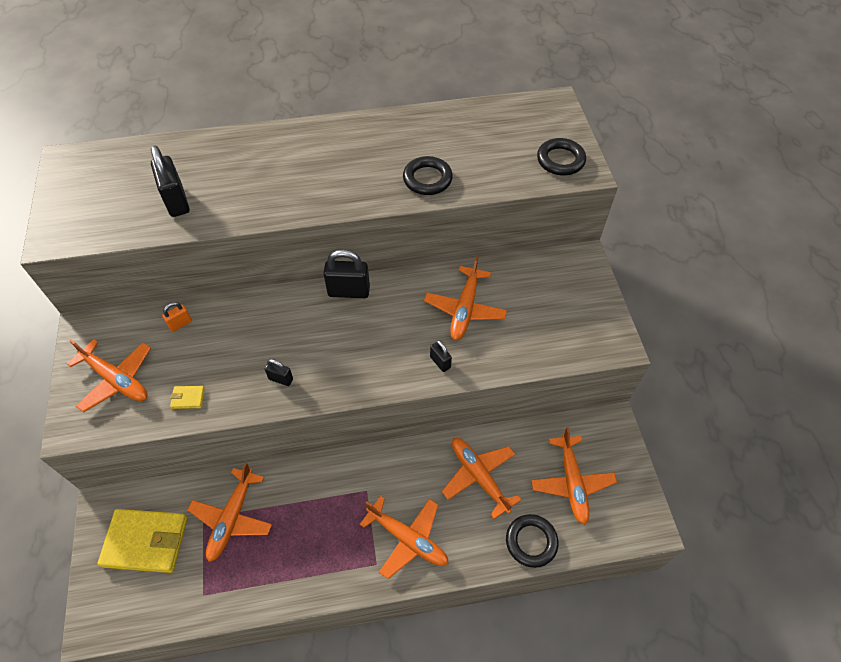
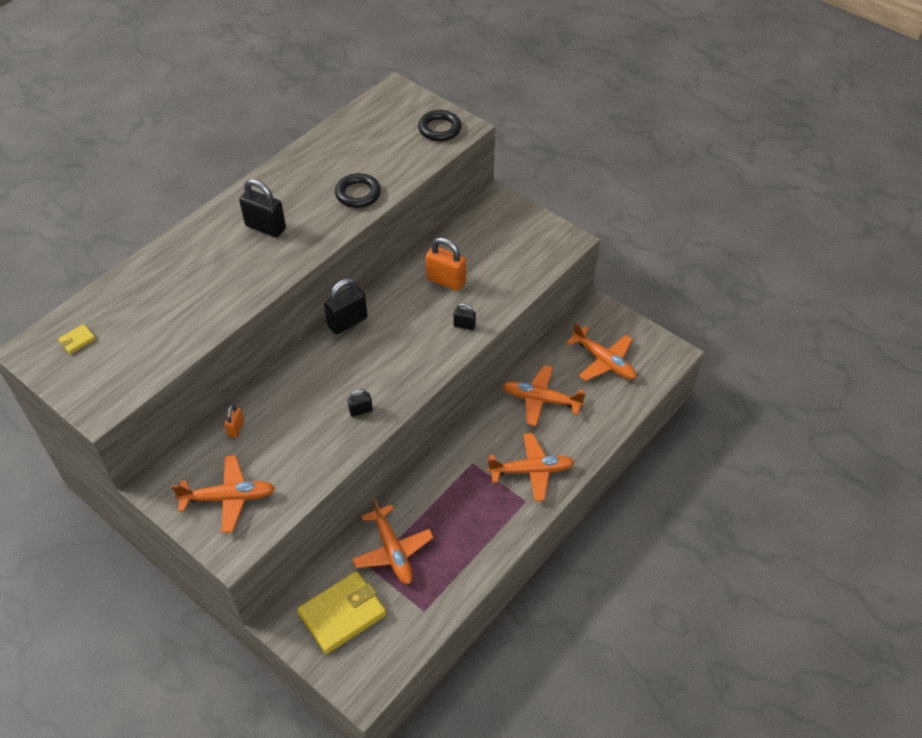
camera: 40 degrees left, 5 degrees down
black padlock [151,145,189,217] -> black padlock moved to [239,179,286,237]
yellow wallet [170,386,205,409] -> yellow wallet moved to [58,324,96,354]
orange plane [424,256,507,340] -> orange padlock [426,237,466,291]
black ring [506,514,559,568] -> none

